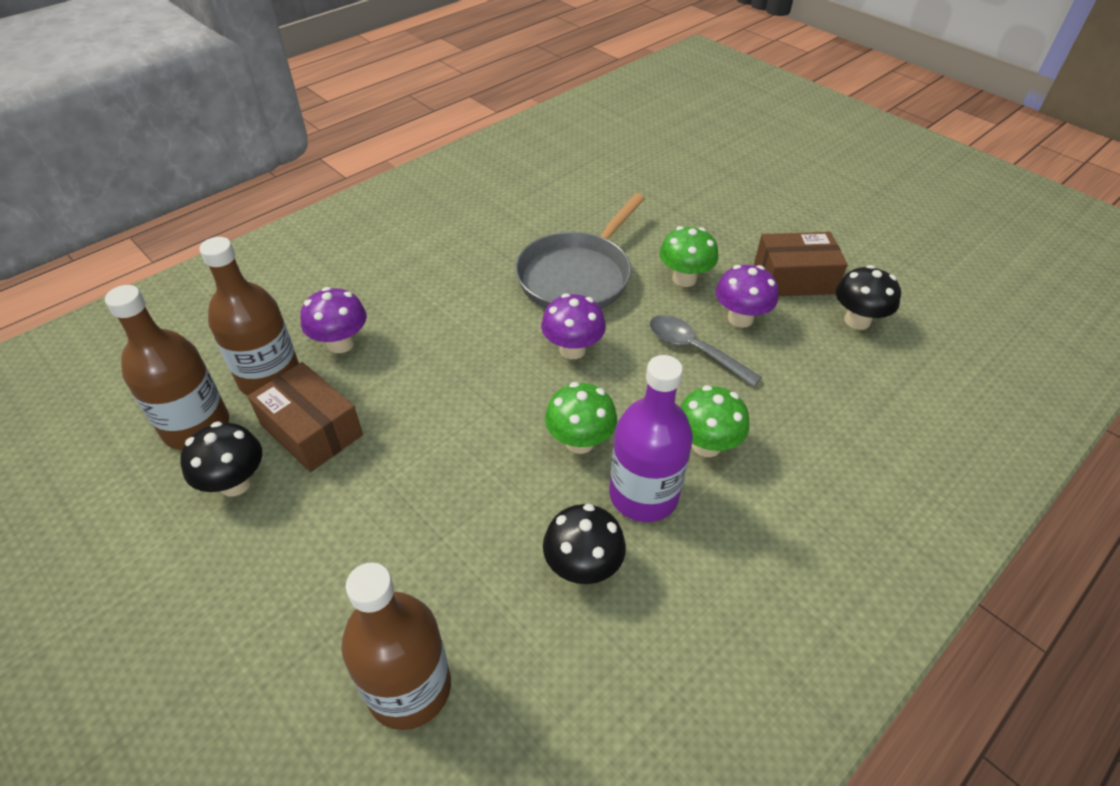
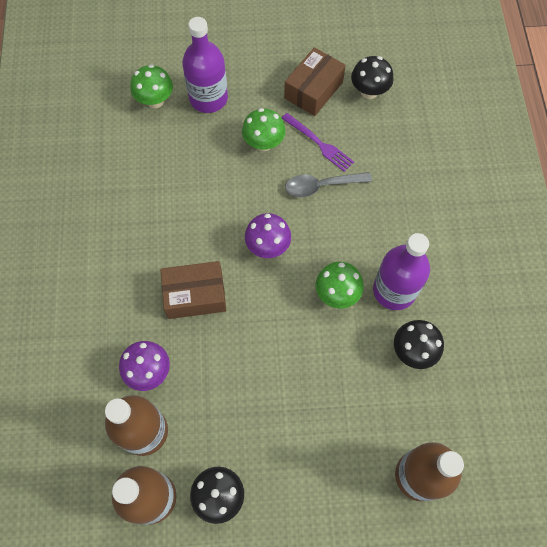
camera: 50 degrees left, 20 degrees up
brown box [248,362,363,472] -> brown box moved to [161,261,227,319]
grey pan [515,193,645,309] -> none
green mushroom [680,385,749,457] -> green mushroom moved to [130,64,173,108]
purple mushroom [716,265,778,328] -> purple fork [282,113,354,172]
none -> purple bottle [182,17,228,113]

